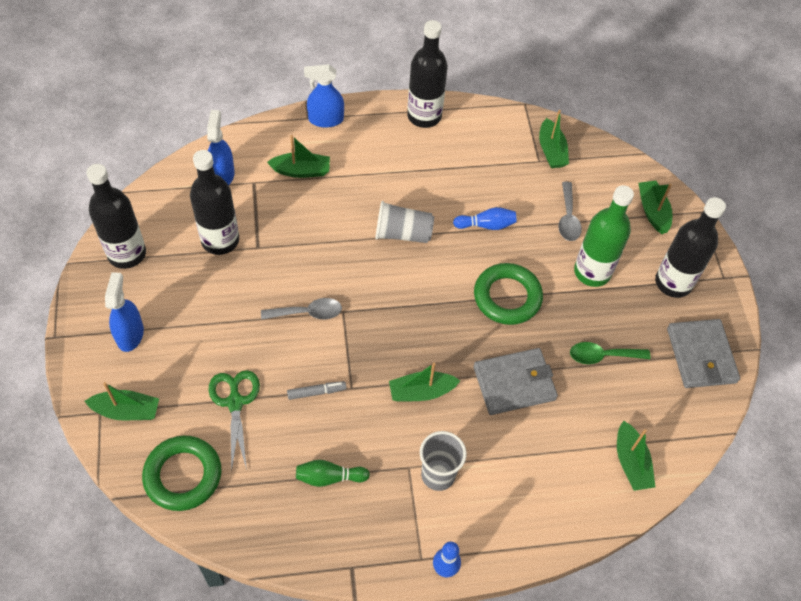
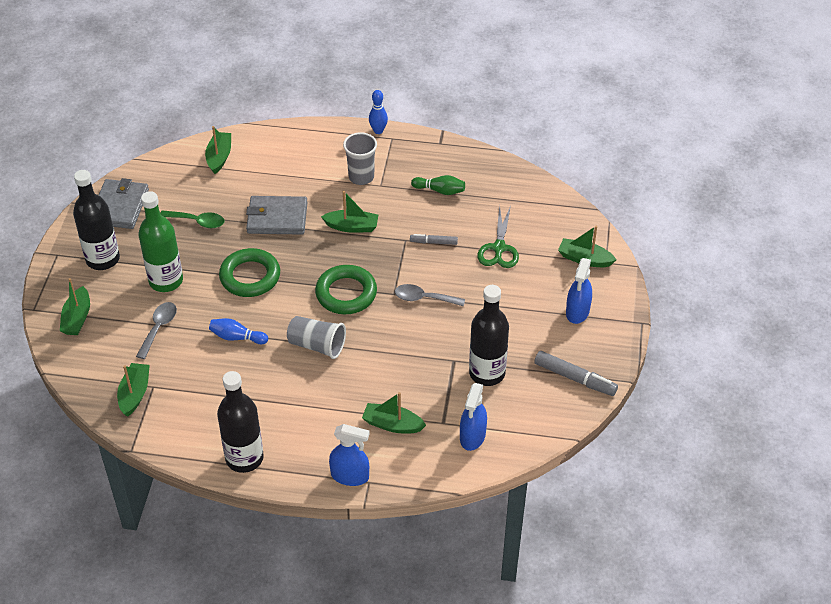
camera: 160 degrees left, 10 degrees down
black bottle [86,164,146,269] -> grey marker [534,351,618,396]
green ring [142,436,221,511] -> green ring moved to [315,265,377,314]

